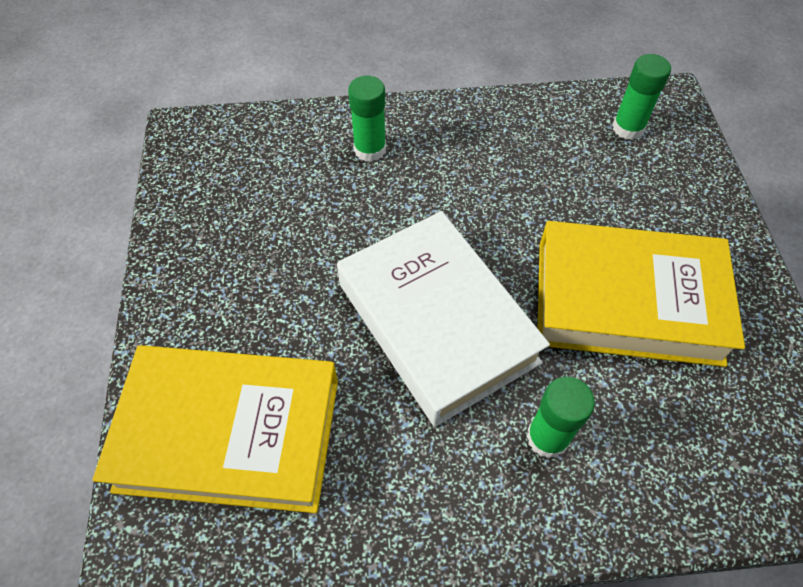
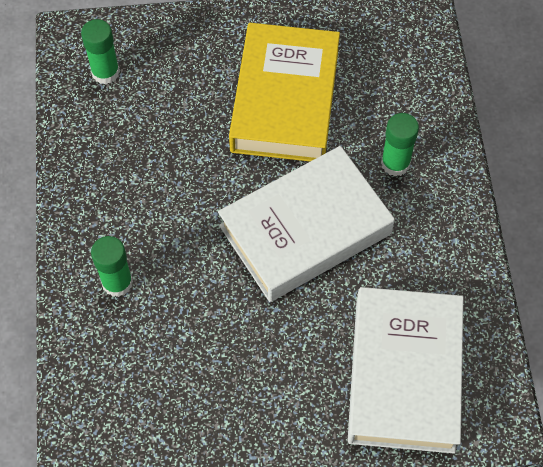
camera: 90 degrees left, 5 degrees up
yellow book [92,345,338,513] -> white book [348,287,463,453]

